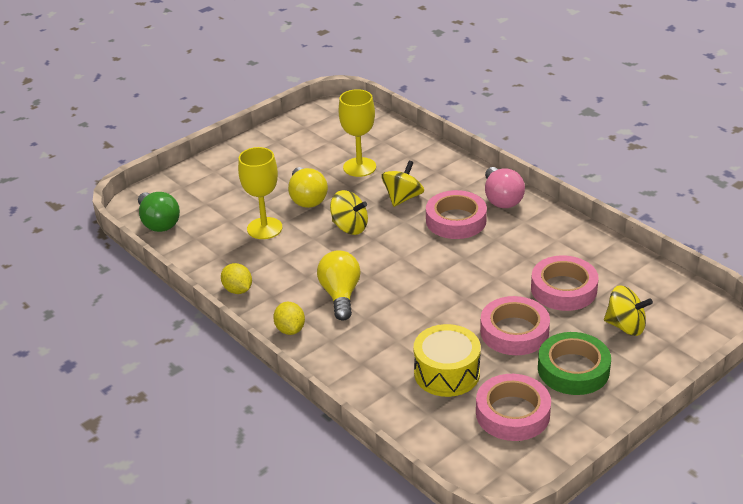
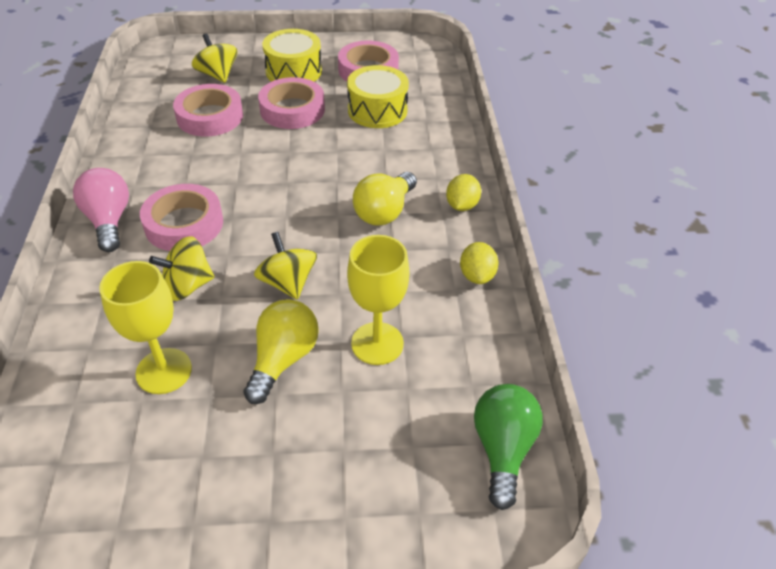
camera: 145 degrees left, 10 degrees up
pink light bulb [485,167,525,208] -> pink light bulb turned 45 degrees counterclockwise [73,168,129,252]
green tape [538,332,611,395] -> yellow drum [262,29,322,82]

